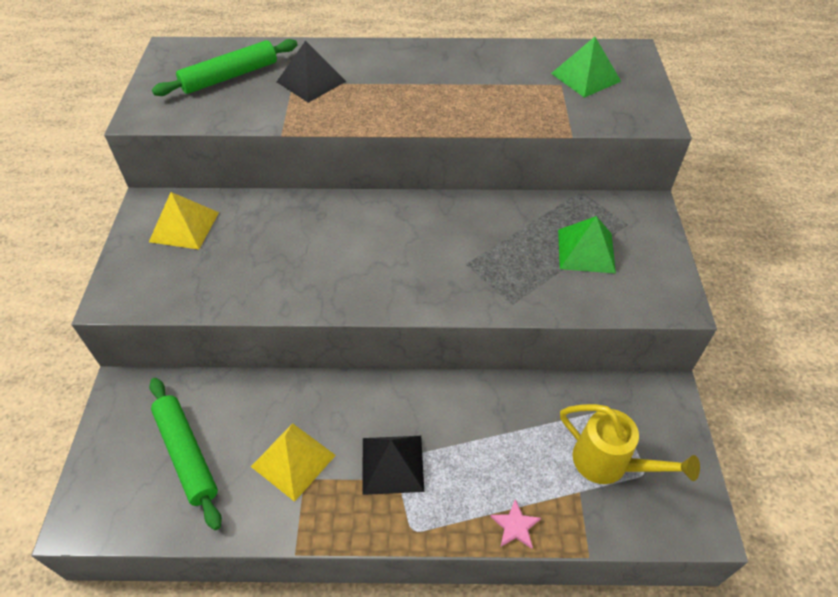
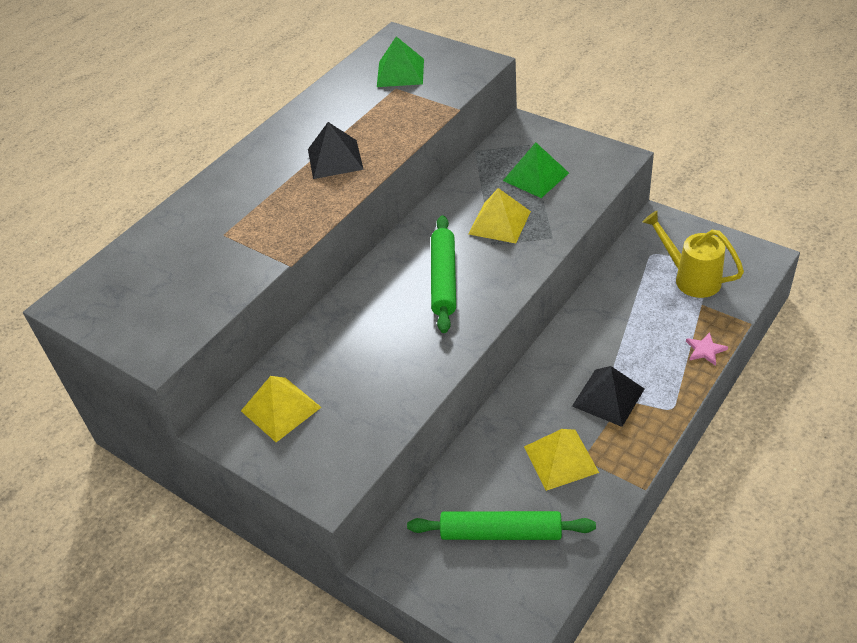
camera: 50 degrees left, 5 degrees down
green rolling pin [152,39,298,96] -> green rolling pin moved to [431,215,456,333]
black pyramid [277,41,347,103] -> black pyramid moved to [308,122,364,179]
yellow watering can [560,404,700,484] -> yellow watering can turned 120 degrees counterclockwise [642,211,744,298]
none -> yellow pyramid [468,188,531,243]

